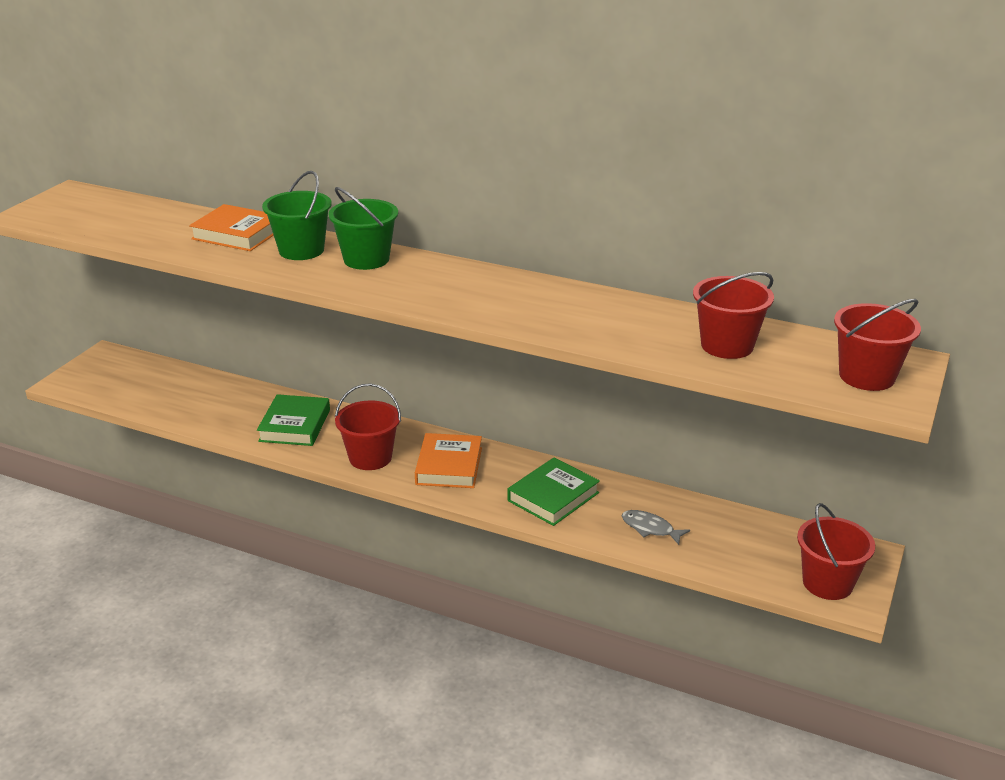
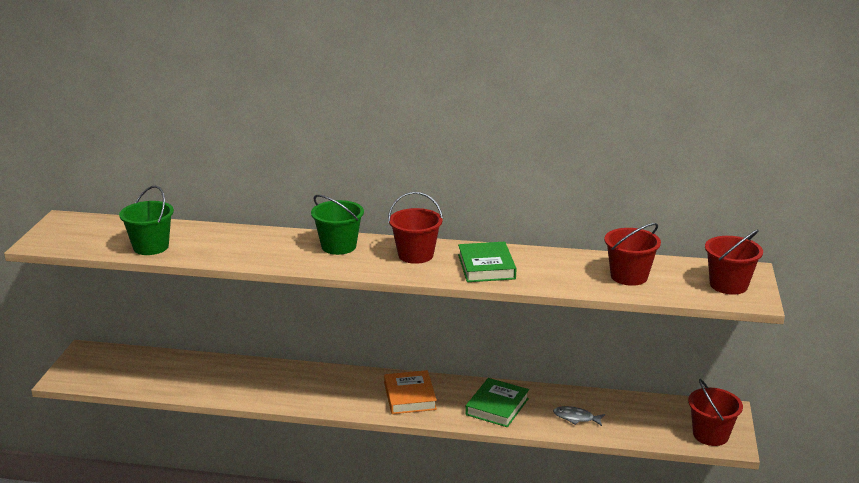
camera: 15 degrees left, 5 degrees down
orange book [189,204,274,251] -> none
green book [257,394,330,446] -> green book moved to [458,241,516,282]
green bucket [262,171,332,260] -> green bucket moved to [119,185,174,255]
red bucket [335,383,401,470] -> red bucket moved to [388,192,443,264]

